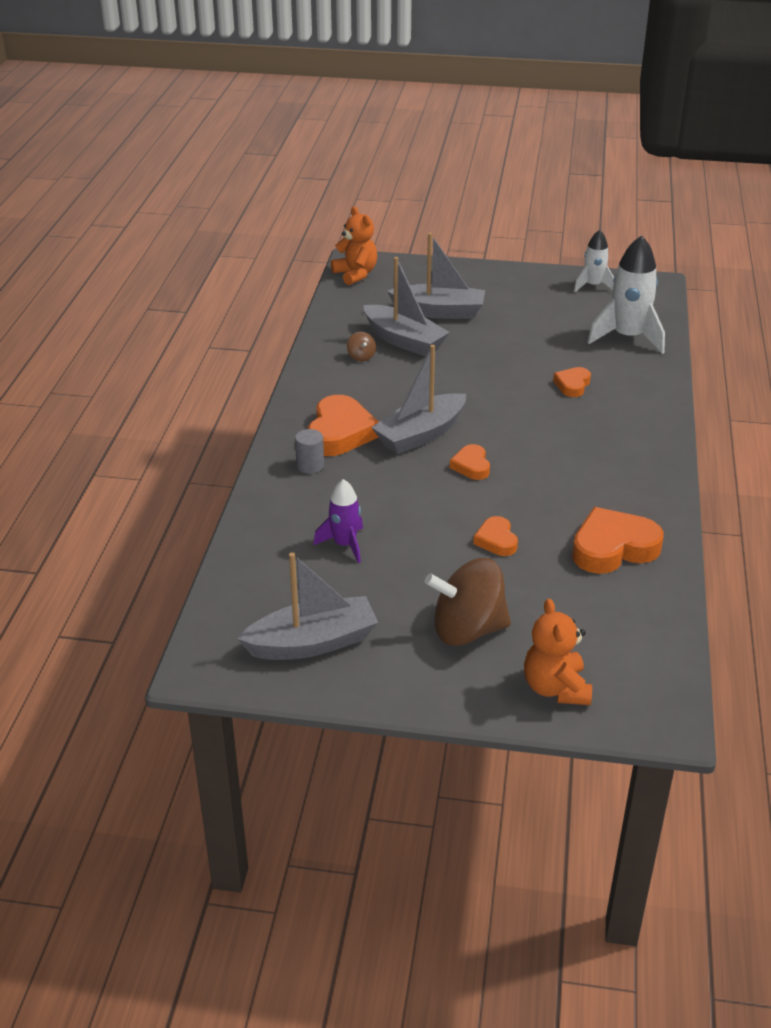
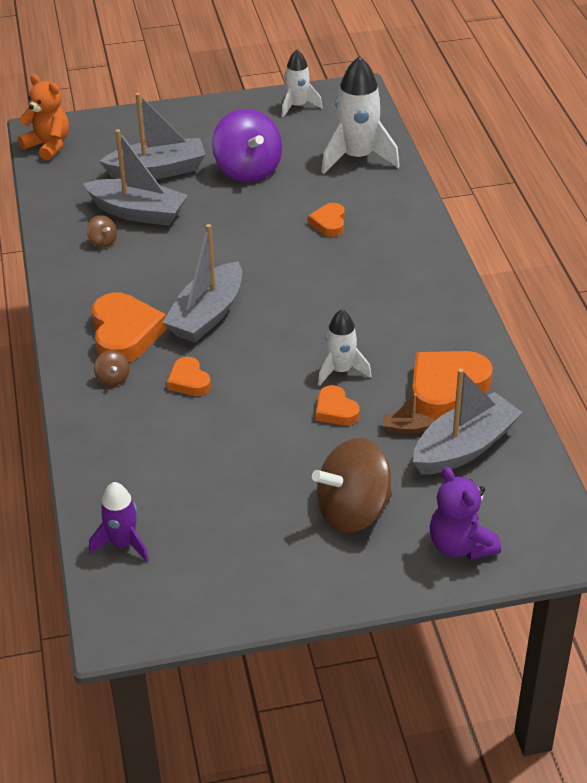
camera: 20 degrees left, 5 degrees up
grey boat [237,552,378,660] -> grey boat moved to [413,368,523,475]
grey cylinder [295,429,324,474] -> brown spinning top [94,350,130,386]
purple rocket [314,479,363,563] -> purple rocket moved to [89,482,149,562]
orange heart [450,444,490,480] -> orange heart moved to [167,357,211,396]
orange teddy bear [524,599,592,705] -> purple teddy bear [430,467,501,560]
none -> purple spinning top [212,109,282,183]
none -> white rocket [318,309,371,386]
none -> brown boat [383,394,435,434]

